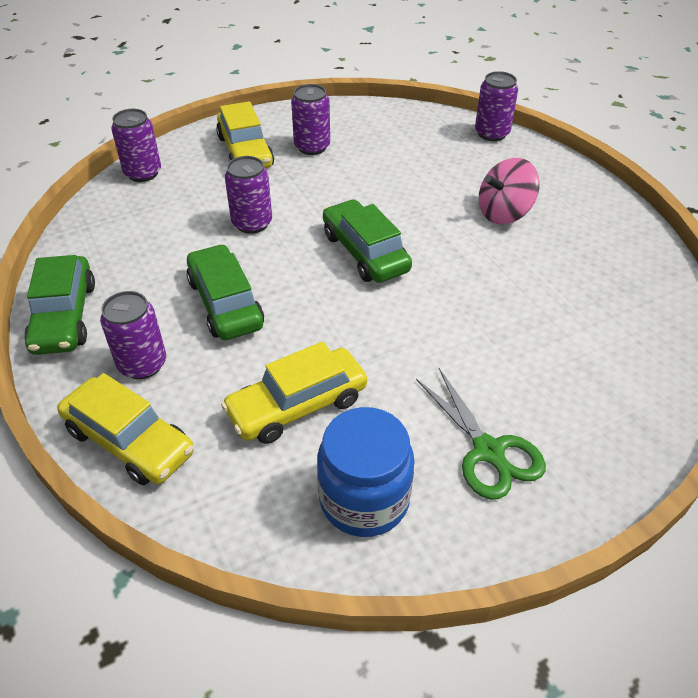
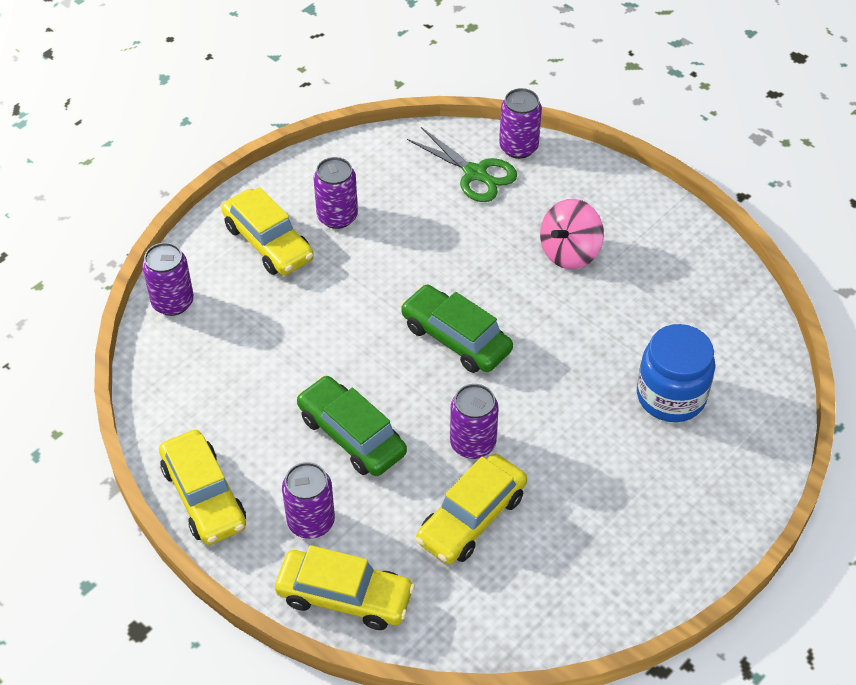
camera: 20 degrees left, 5 degrees up
green car [24,255,95,355] -> yellow car [159,430,246,545]
purple can [225,156,272,234] -> purple can moved to [450,384,499,459]
blue jar [317,407,414,537] -> blue jar moved to [637,324,715,422]
green scissors [416,368,546,500] -> green scissors moved to [407,127,517,202]

